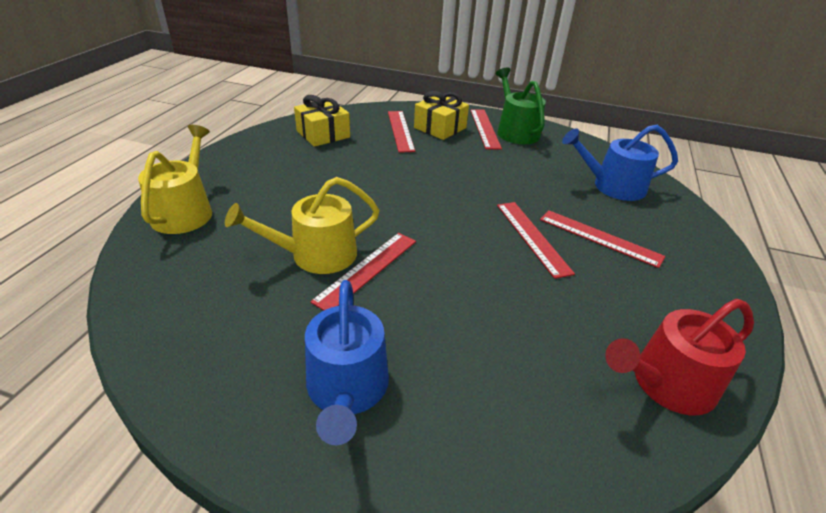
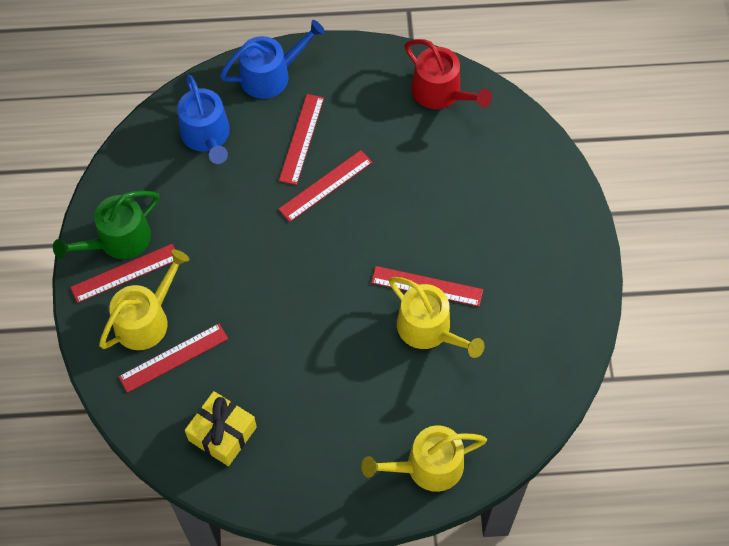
camera: 110 degrees left, 25 degrees up
blue watering can [305,280,389,446] -> blue watering can moved to [220,20,325,99]
yellow gift [414,91,469,140] -> yellow watering can [99,250,189,350]

